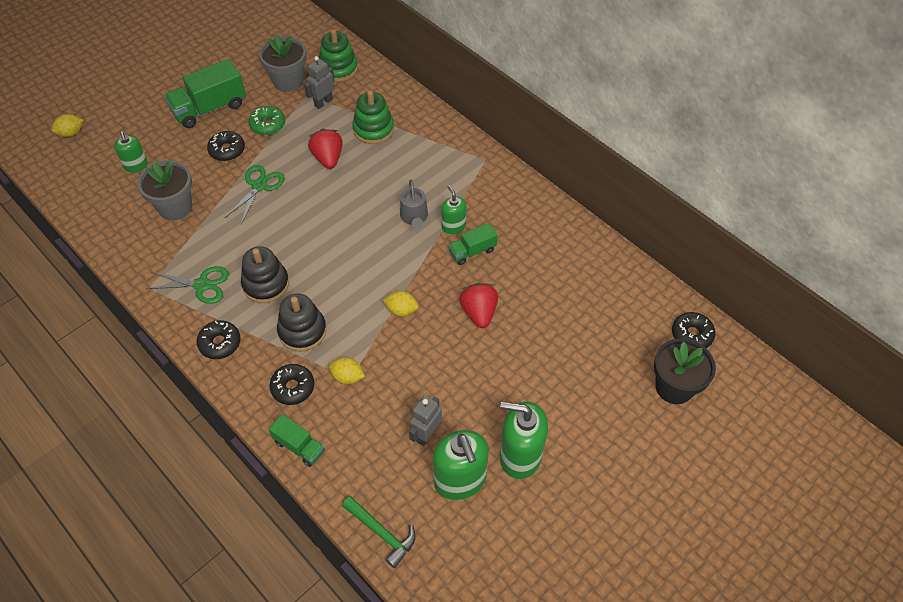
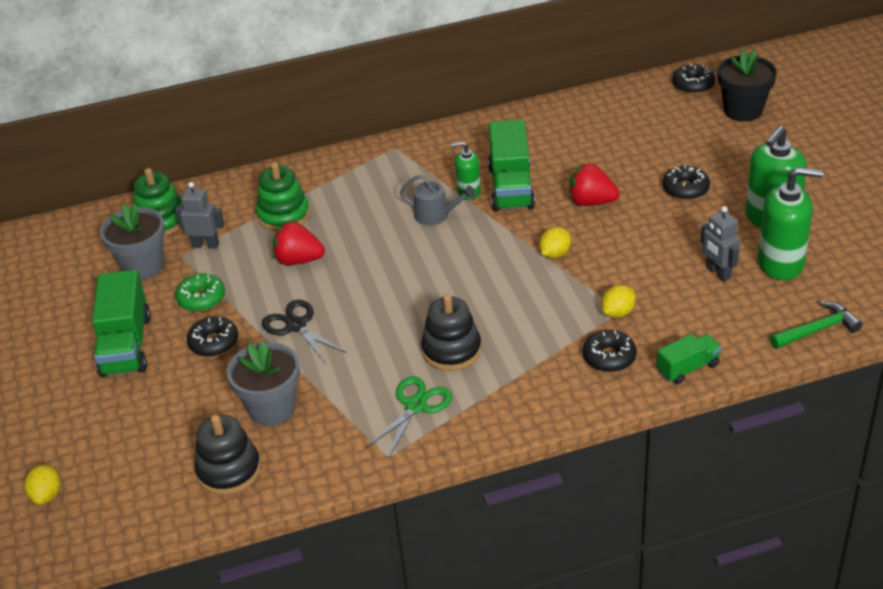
camera: 60 degrees left, 15 degrees down
green soap dispenser [114,131,148,172] -> none
black donut [196,320,241,359] -> black donut moved to [663,165,710,200]
green scissors [225,165,285,224] -> black scissors [262,300,347,364]
black stacking toy [277,293,327,352] -> black stacking toy moved to [195,414,261,495]
grey robot [304,56,335,109] -> grey robot turned 120 degrees clockwise [175,182,225,249]
green truck [448,223,498,265] -> green truck [488,120,535,211], size x1.76

